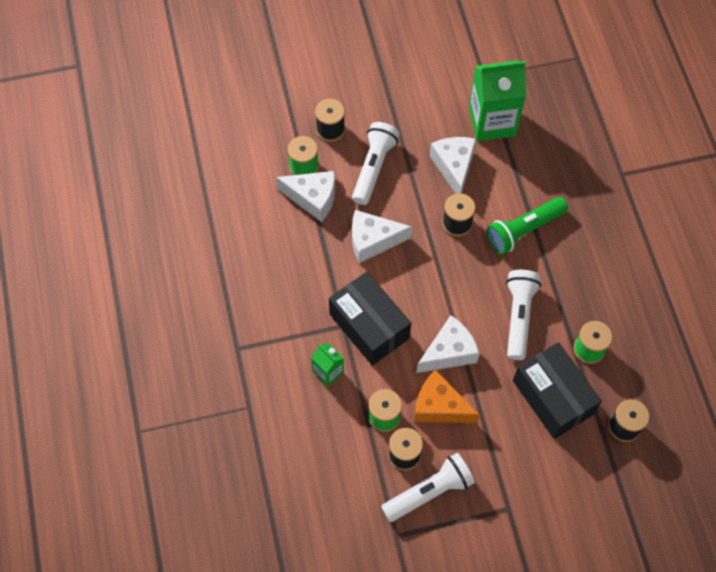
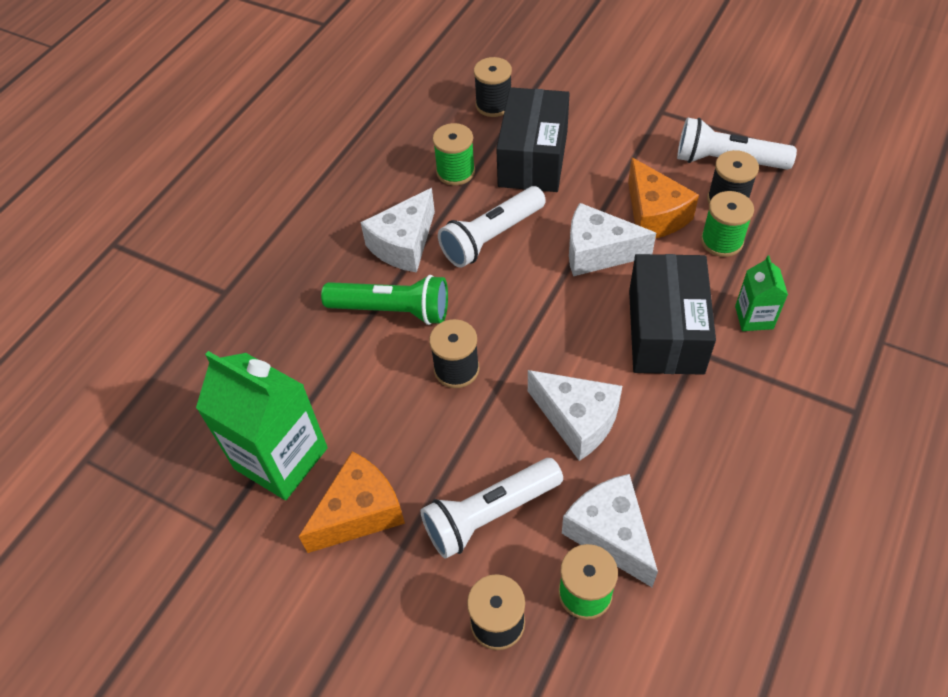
camera: 135 degrees left, 10 degrees down
white cheese [430,137,476,194] -> white cheese moved to [360,188,435,273]
none -> orange cheese [298,451,405,553]

